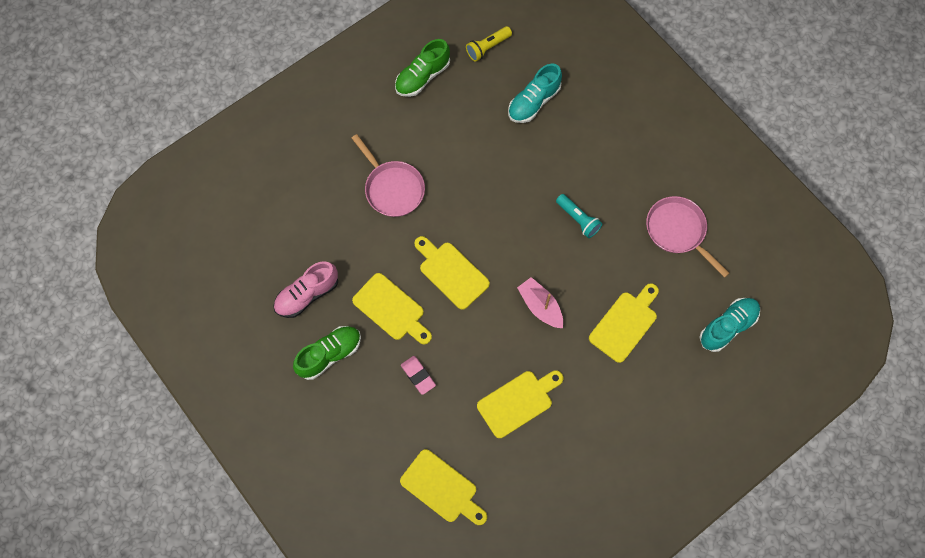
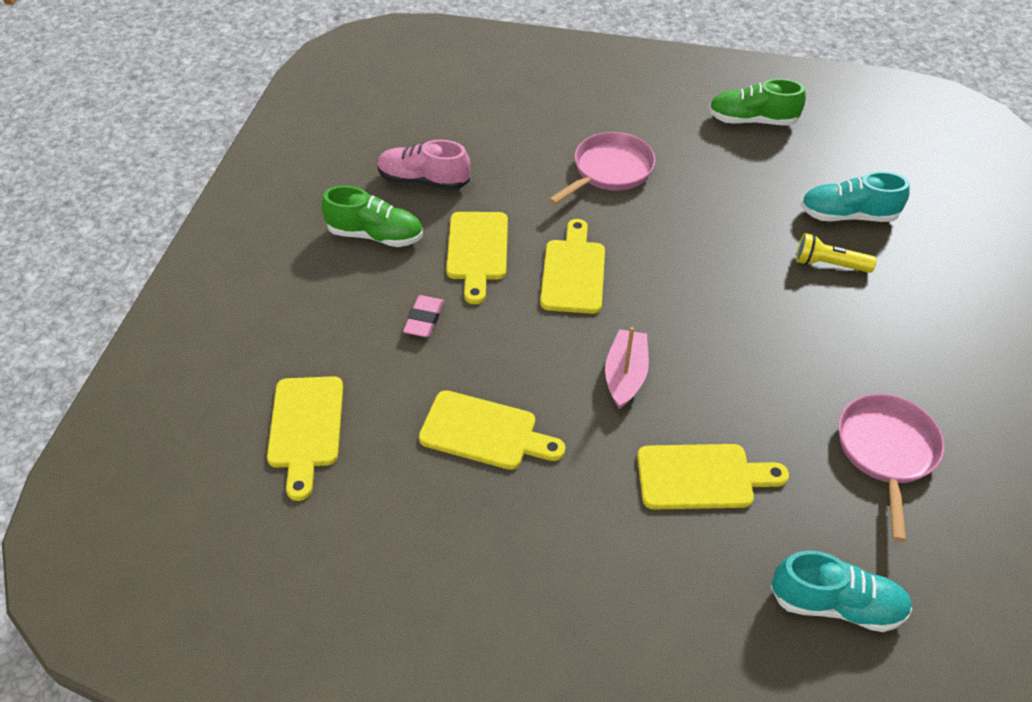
camera: 50 degrees right, 20 degrees down
pink pan [352,134,425,217] -> pink pan turned 150 degrees counterclockwise [549,132,656,205]
yellow flashlight [466,26,512,62] -> yellow flashlight moved to [796,233,877,273]
turquoise flashlight [556,194,602,238] -> none

